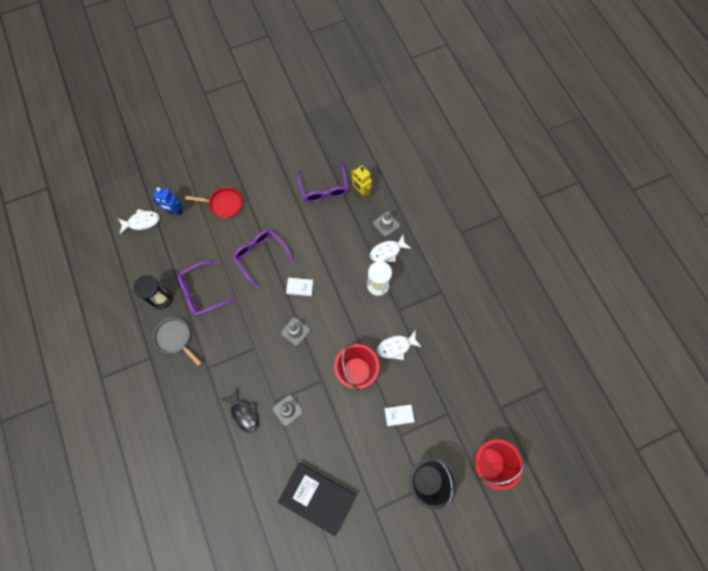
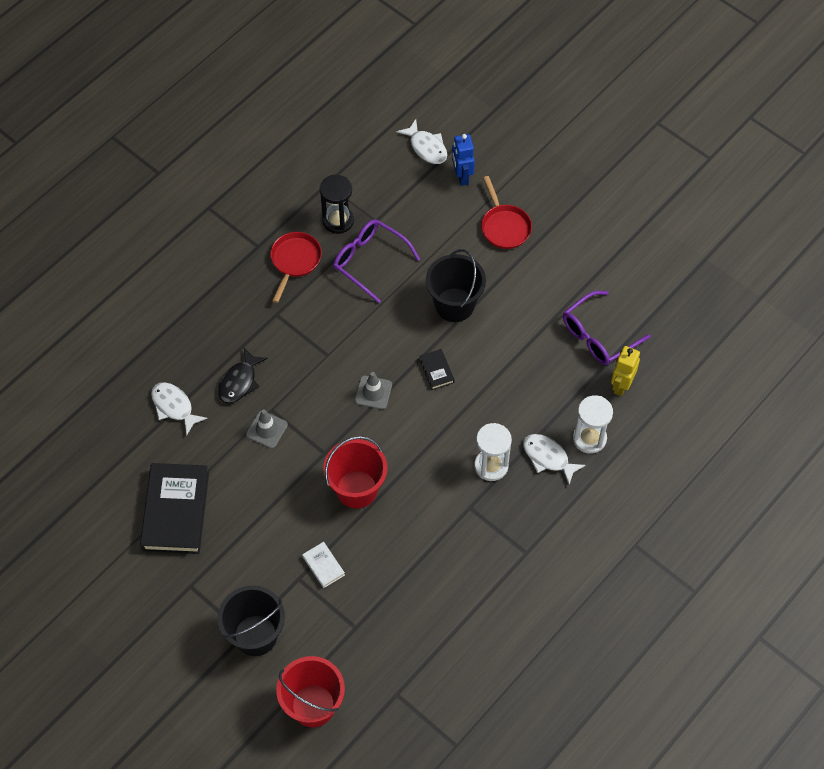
camera: 65 degrees right, 10 degrees down
grey pan [153,317,202,366] -> red pan [270,232,322,303]
purple glasses [233,230,294,289] -> black bucket [426,249,486,322]
white book [286,278,313,296] -> black book [419,349,455,390]
grey traffic cone [373,212,400,237] -> white hourglass [573,395,613,454]
white fish [377,331,422,360] -> white fish moved to [151,382,208,436]

